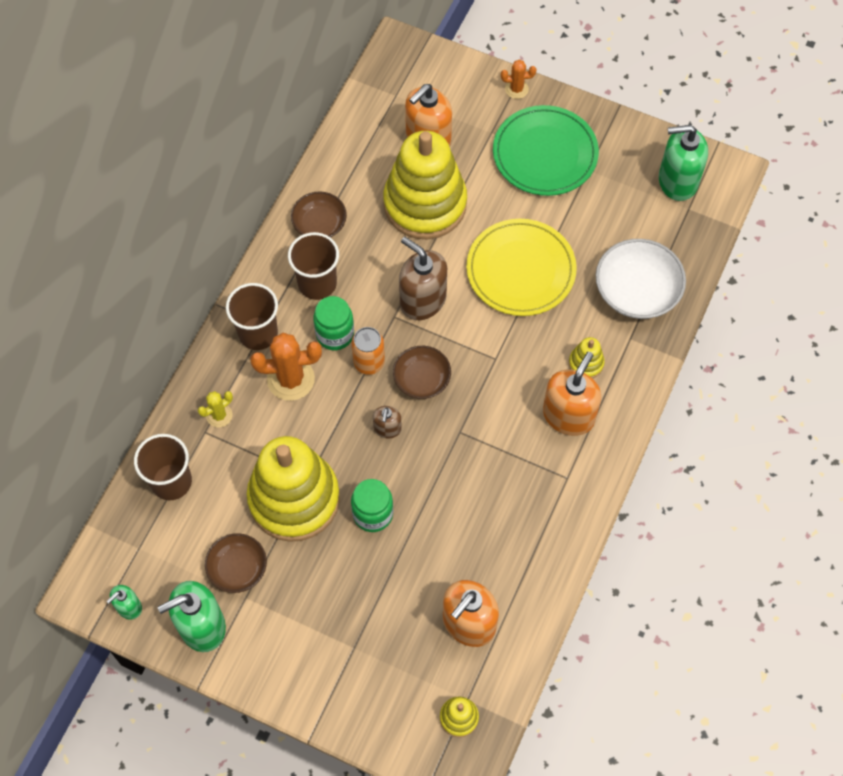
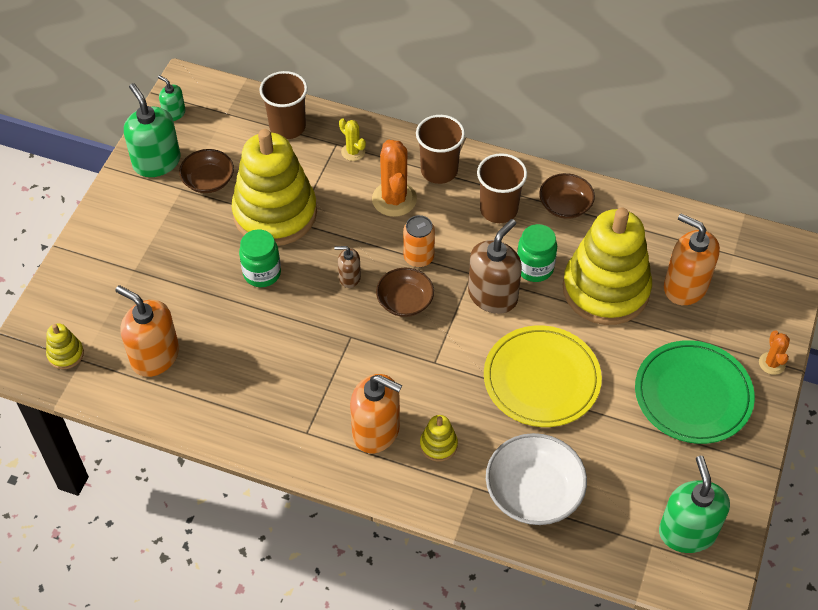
camera: 85 degrees right, 10 degrees down
green jar [313,296,354,350] -> green jar moved to [517,224,557,282]

